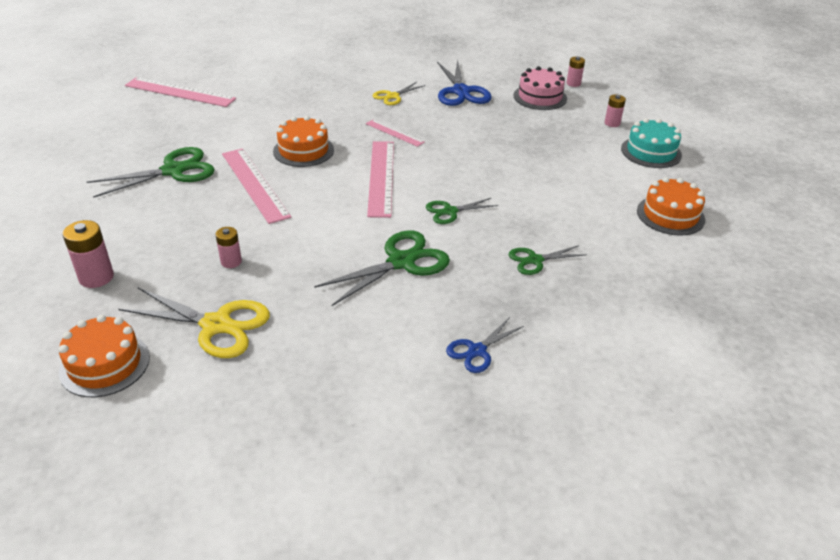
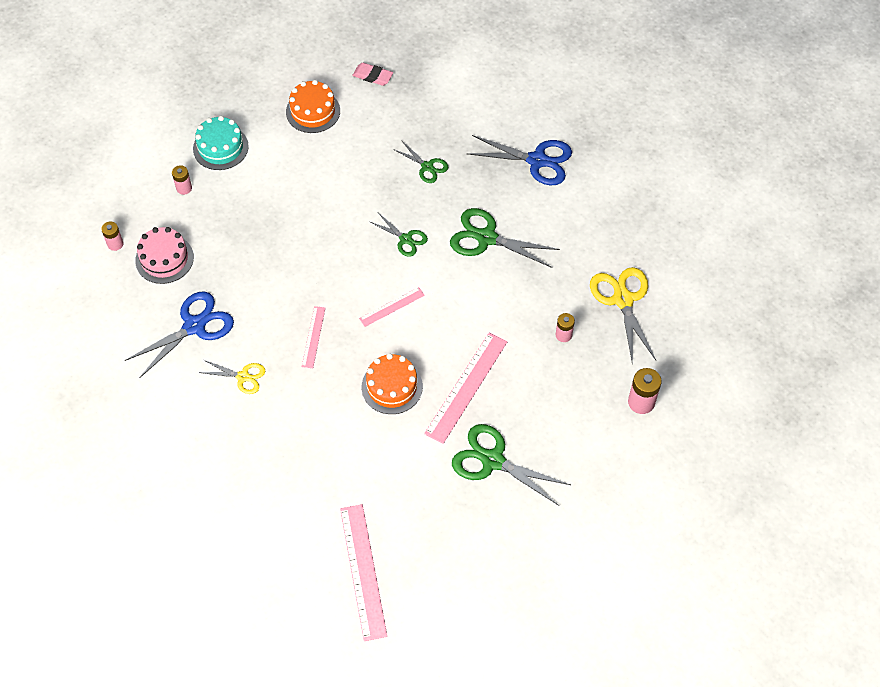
camera: 120 degrees left, 20 degrees up
orange cake [59,315,150,397] -> none
pink ruler [367,141,394,218] -> pink ruler [359,287,425,327], size x0.54
blue scissors [446,317,524,373] -> blue scissors [466,135,572,185], size x1.74
none -> pink eraser [352,63,393,86]

